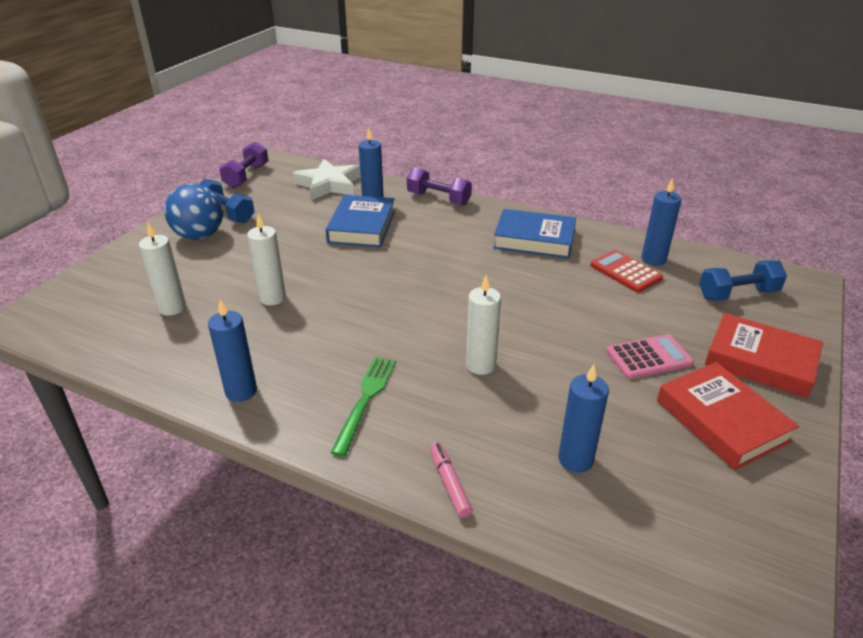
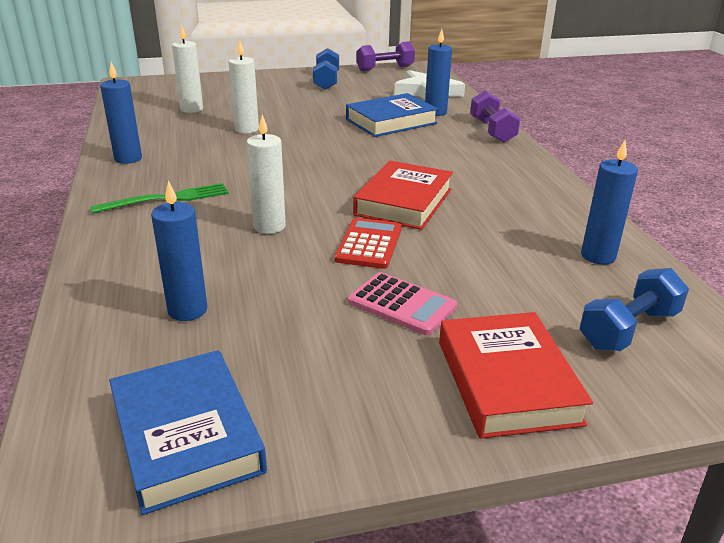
camera: 50 degrees right, 5 degrees down
blue ball [164,183,223,240] -> none
pink marker [430,442,473,518] -> none
blue book [493,209,576,259] -> blue book moved to [109,350,267,515]
red calculator [590,250,663,293] -> red calculator moved to [334,218,402,269]
red book [657,362,799,470] -> red book moved to [353,161,453,230]
blue dumbbell [699,260,787,301] -> blue dumbbell turned 75 degrees counterclockwise [580,268,689,351]

